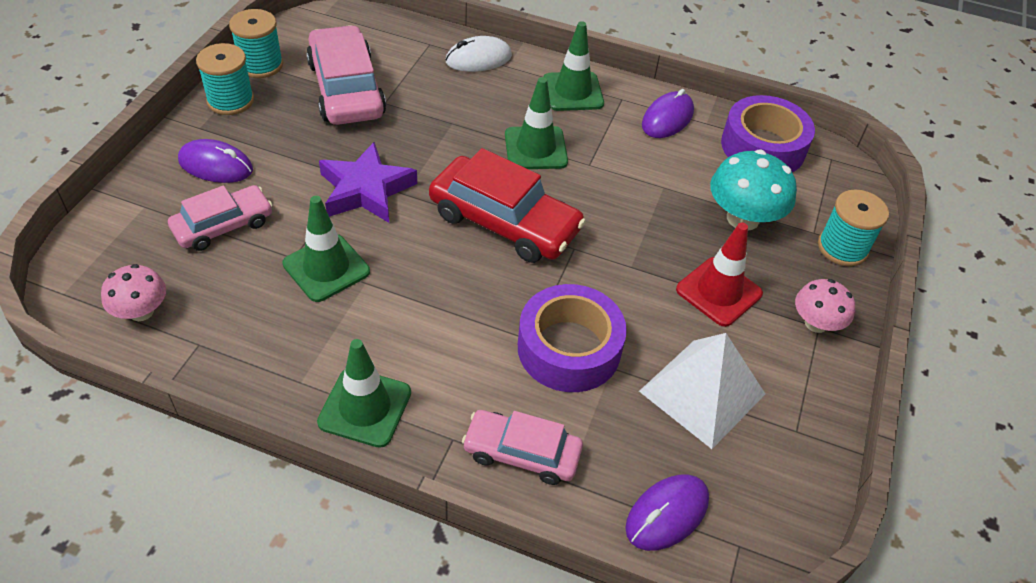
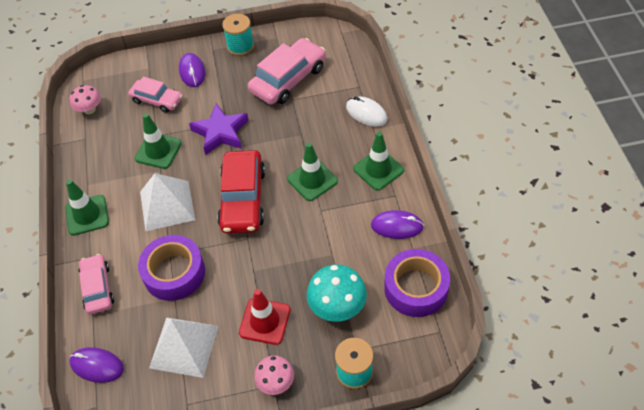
camera: 65 degrees right, 5 degrees up
turquoise spool [229,9,283,78] -> none
none -> white pyramid [140,173,195,232]

